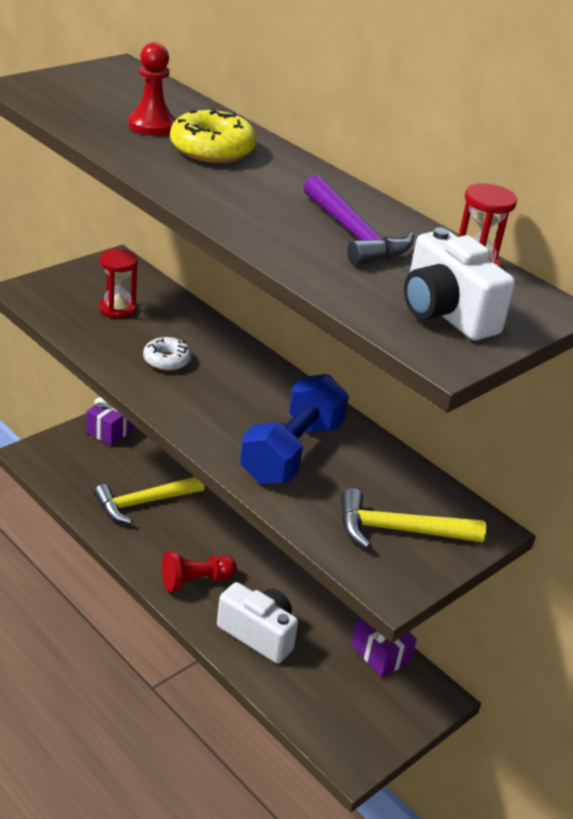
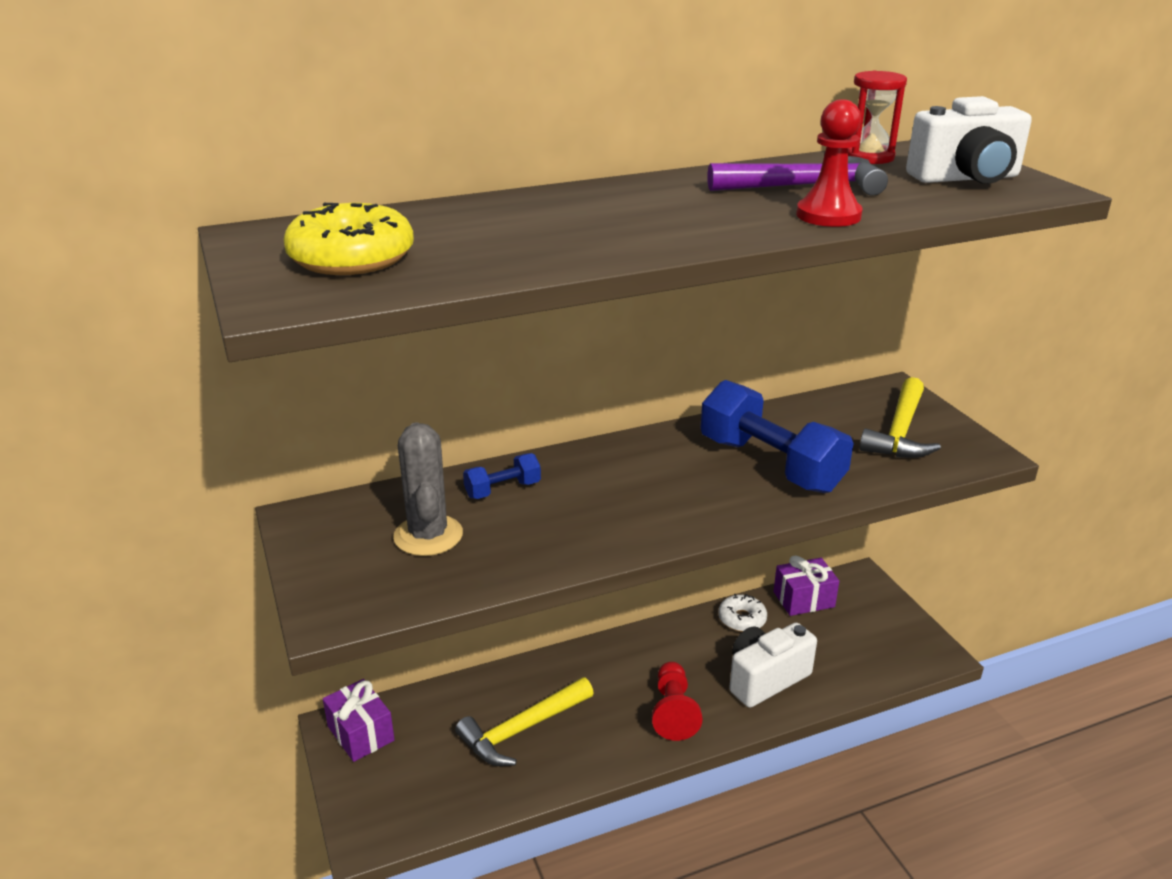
camera: 65 degrees left, 5 degrees down
yellow hammer [94,477,205,524] -> yellow hammer turned 60 degrees clockwise [455,677,594,766]
red hourglass [99,249,138,318] -> grey cactus [393,422,463,556]
red pawn [128,42,176,136] -> red pawn moved to [796,99,862,227]
white donut [143,337,192,371] -> white donut moved to [718,594,767,632]
yellow donut [170,108,257,163] -> yellow donut moved to [284,203,414,275]
none -> blue dumbbell [463,453,541,499]

